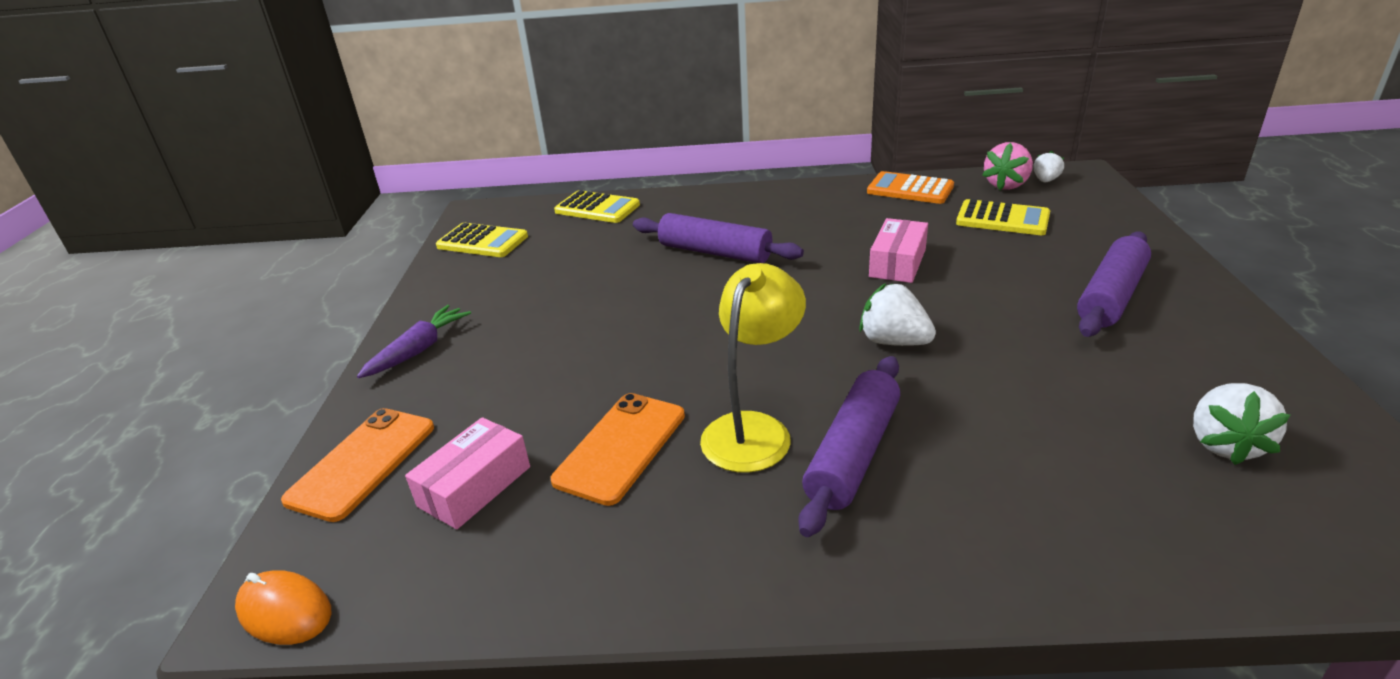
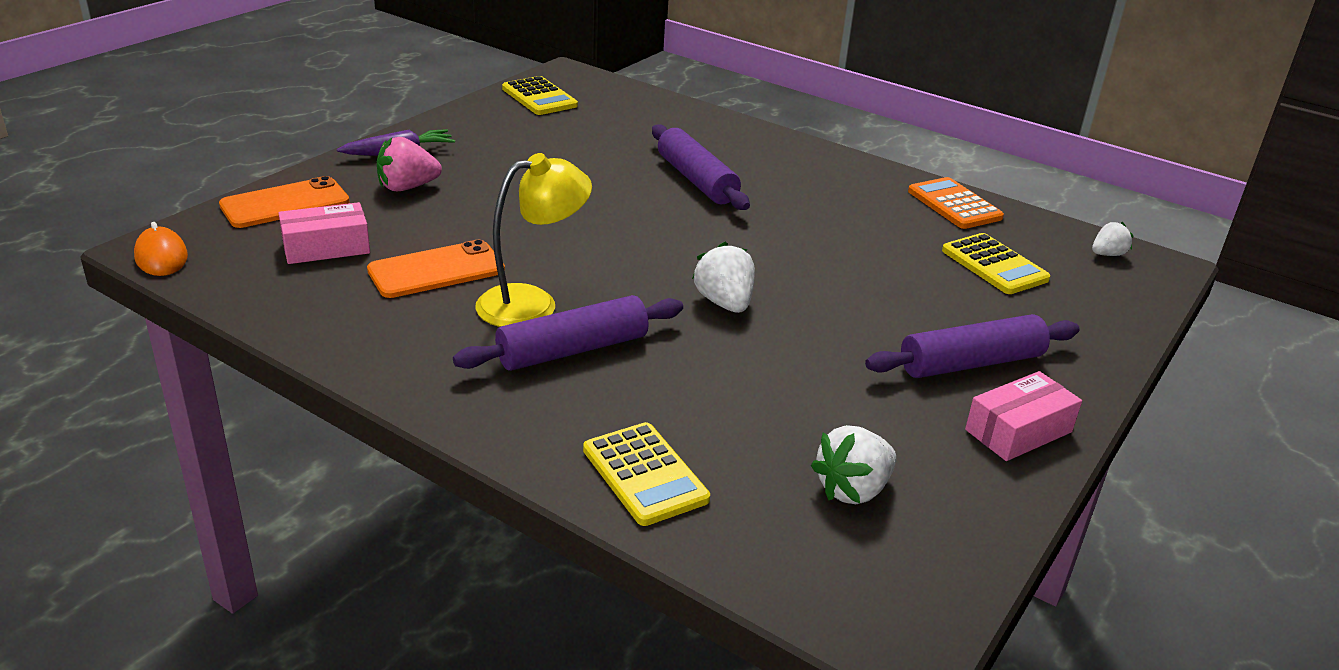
camera: 30 degrees right, 0 degrees up
yellow calculator [554,190,640,223] -> yellow calculator moved to [583,422,710,526]
pink box [869,218,928,283] -> pink box moved to [965,371,1082,461]
pink strawberry [983,142,1033,190] -> pink strawberry moved to [377,137,442,191]

